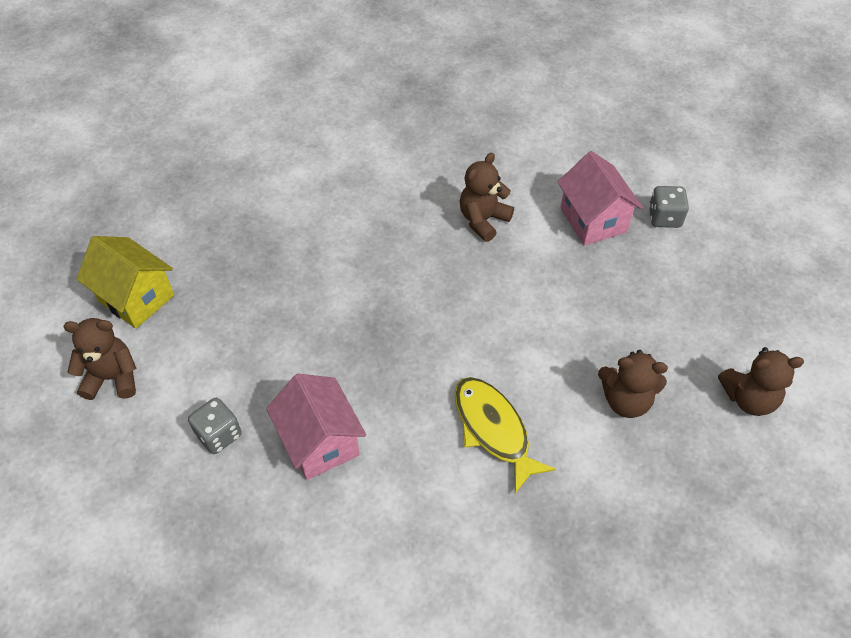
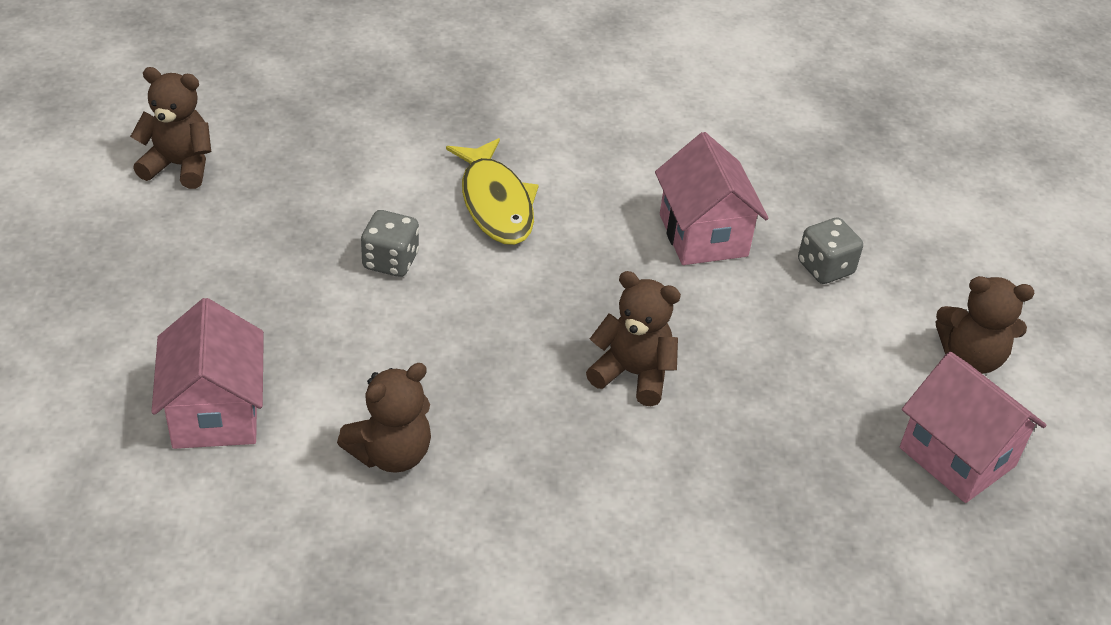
camera: 170 degrees left, 10 degrees down
yellow house [76,236,174,329] -> pink house [900,351,1046,503]
brown teddy bear [598,350,668,418] -> brown teddy bear moved to [586,271,681,406]
grey dice [649,186,689,228] -> grey dice moved to [361,210,419,277]

